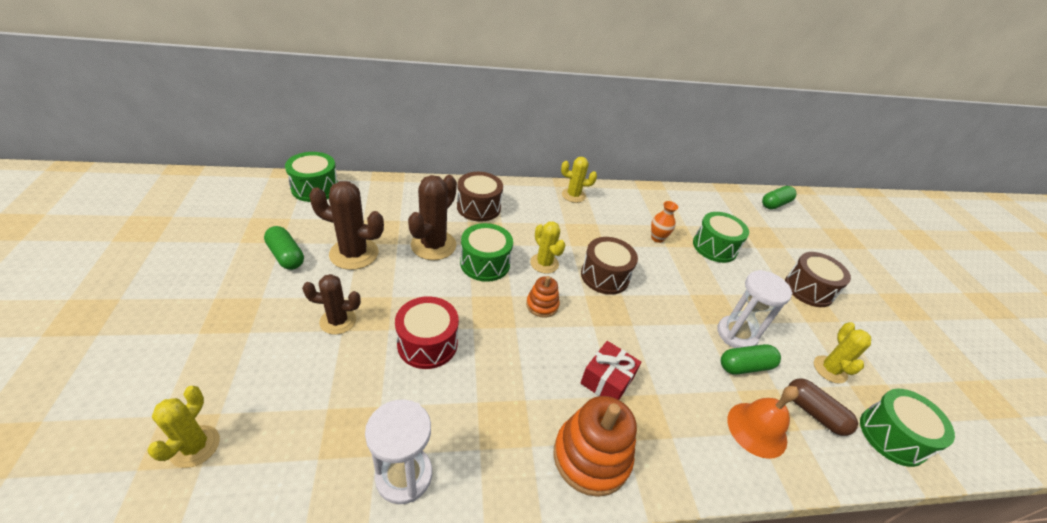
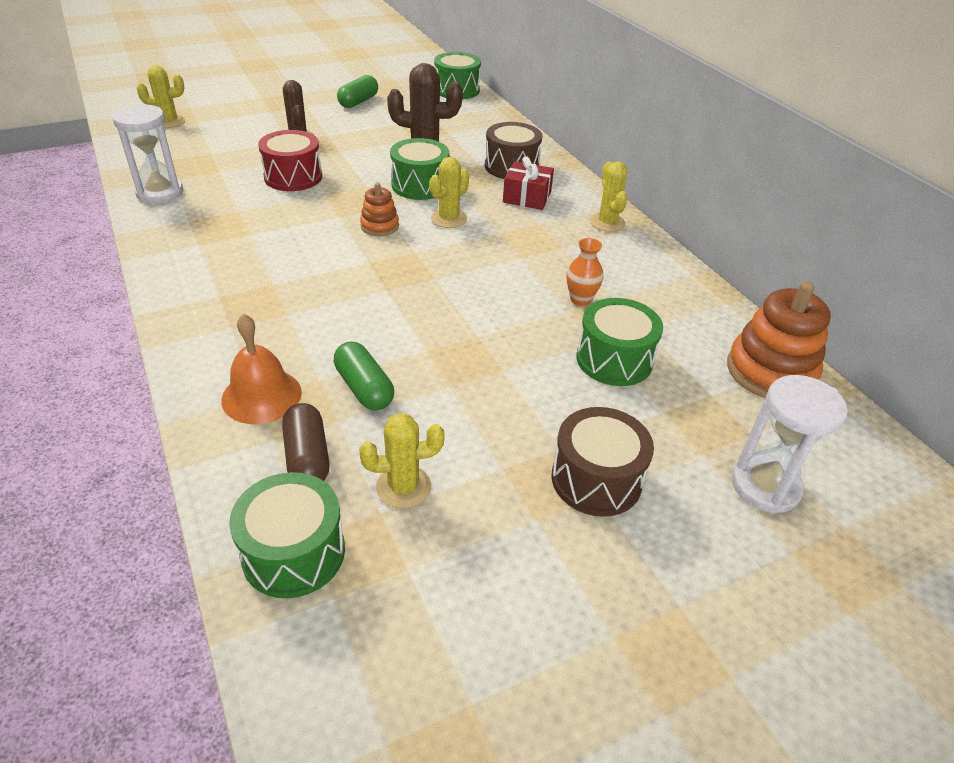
camera: 75 degrees right, 0 degrees up
brown cactus [309,181,384,270] -> none
orange stacking toy [553,396,637,497] -> orange stacking toy moved to [727,282,831,398]
red gift [580,341,641,400] -> red gift moved to [503,156,554,210]
brown drum [581,237,638,295] -> none
white hourglass [717,270,793,348] -> white hourglass moved to [732,375,848,514]
green capsule [762,186,796,209] -> none
brown capsule [788,379,858,436] -> brown capsule turned 45 degrees counterclockwise [282,403,330,481]

